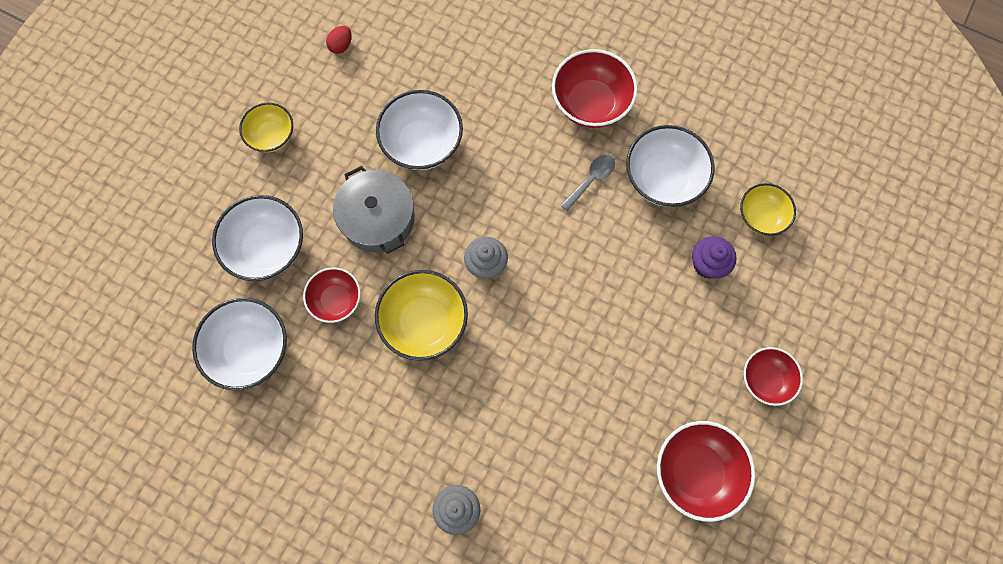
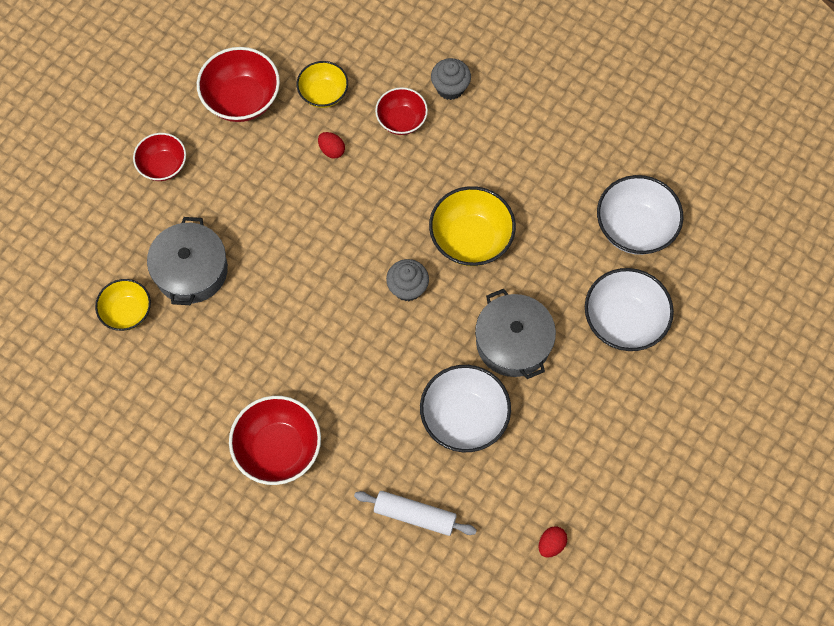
camera: 175 degrees left, 5 degrees down
yellow bowl [239,103,293,153] -> yellow bowl moved to [297,61,348,108]
red bowl [303,267,361,323] -> red bowl moved to [375,87,428,135]
grey spoon [560,155,615,211] -> none
white bowl [626,125,715,207] -> none
purple cupcake [692,236,736,279] -> grey pot [147,217,228,305]
none -> red egg [318,132,345,159]
none -> white rolling pin [354,491,477,536]

